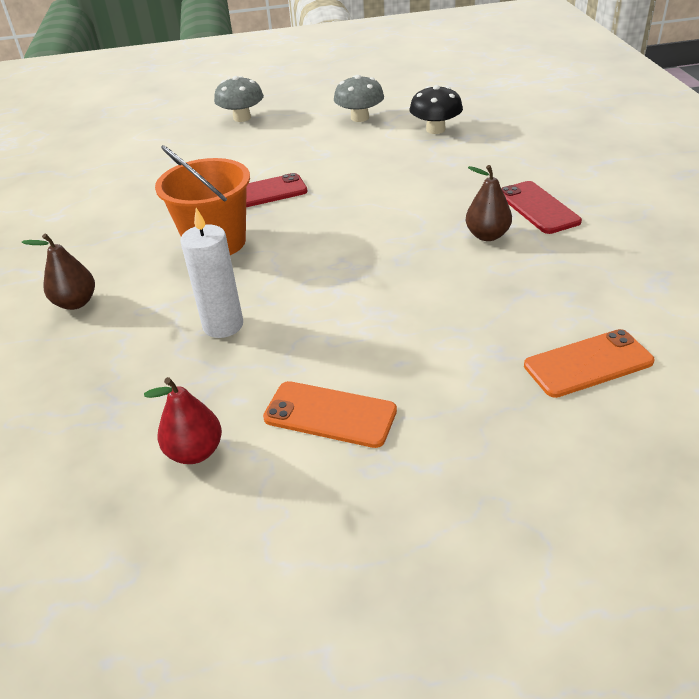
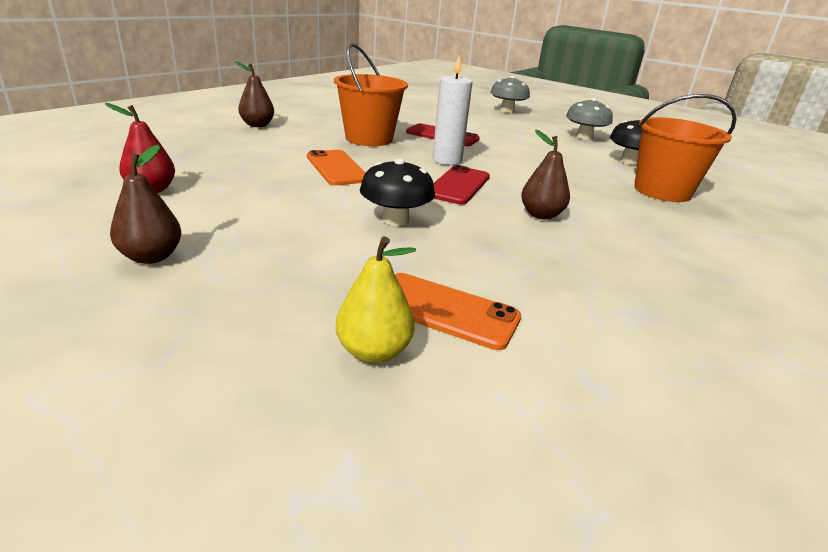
camera: 40 degrees right, 10 degrees down
white candle [180,208,243,338] -> white candle moved to [432,54,473,165]
orange phone [263,381,397,448] -> orange phone moved to [307,150,366,185]
red phone [501,181,582,234] -> red phone moved to [433,165,490,205]
none -> brown pear [110,145,181,264]
none -> yellow pear [336,236,416,363]
none -> black mushroom [360,158,435,226]
none -> orange bucket [634,94,737,202]

